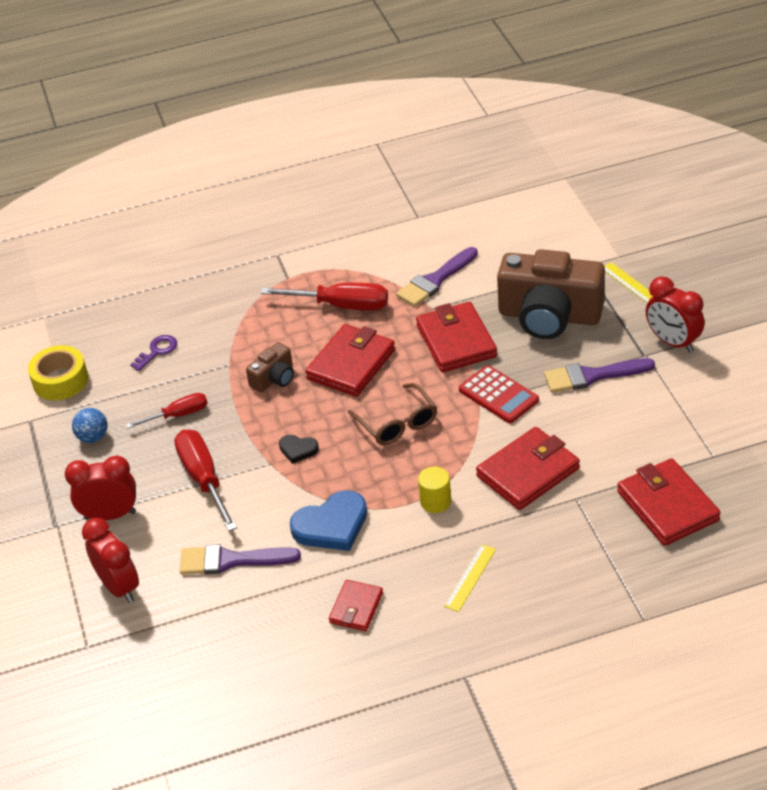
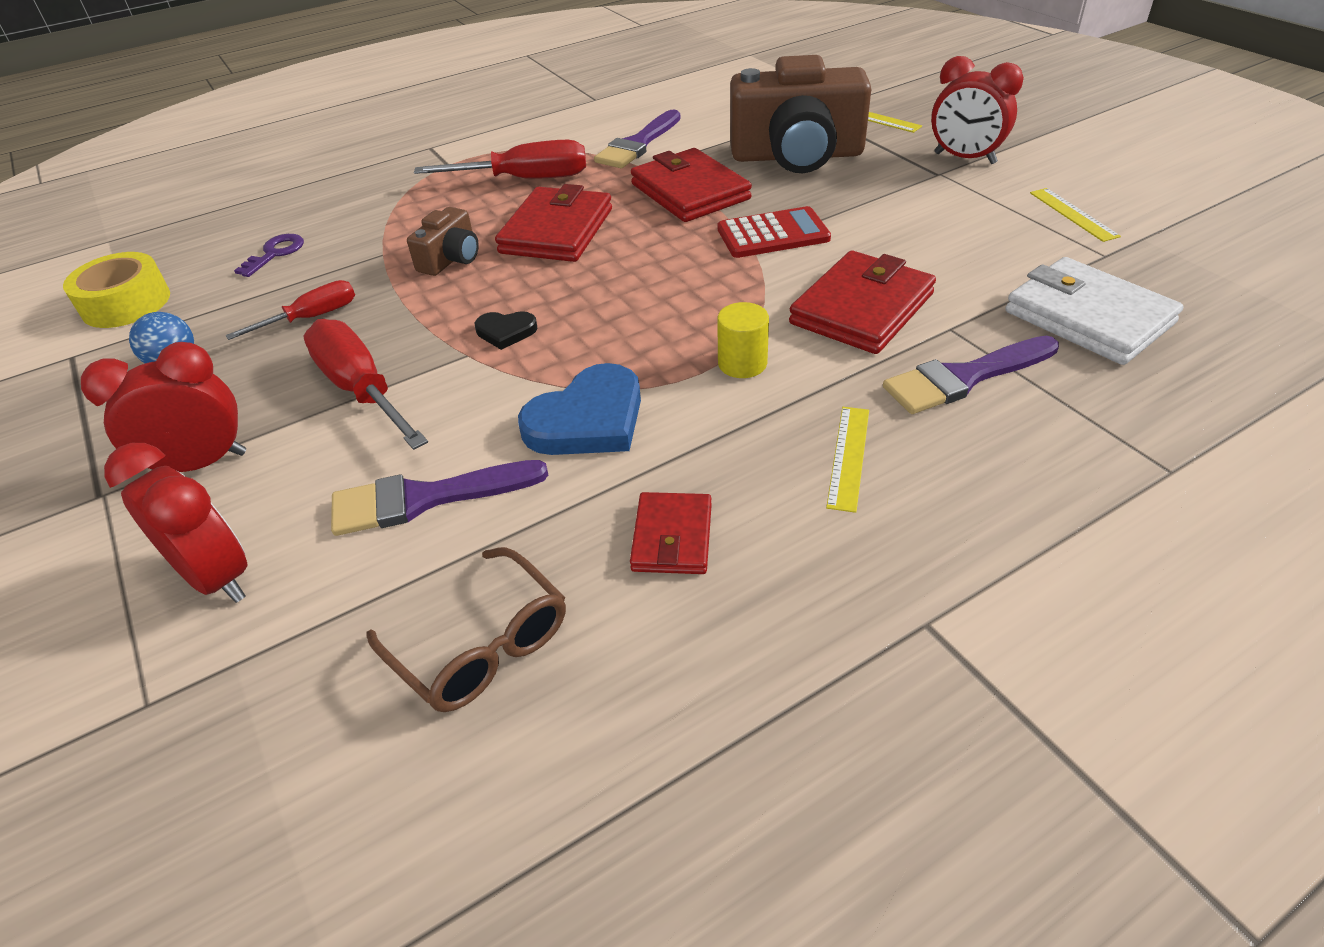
camera: 15 degrees left, 0 degrees up
brown glasses [348,383,437,445] -> brown glasses moved to [367,547,566,712]
red calculator [459,365,539,423] -> red calculator turned 45 degrees counterclockwise [718,206,831,258]
purple brush [544,358,655,393] -> purple brush moved to [883,336,1059,414]
red wallet [617,458,721,546] -> white wallet [1006,257,1184,365]
none -> yellow ruler [1030,188,1121,242]

